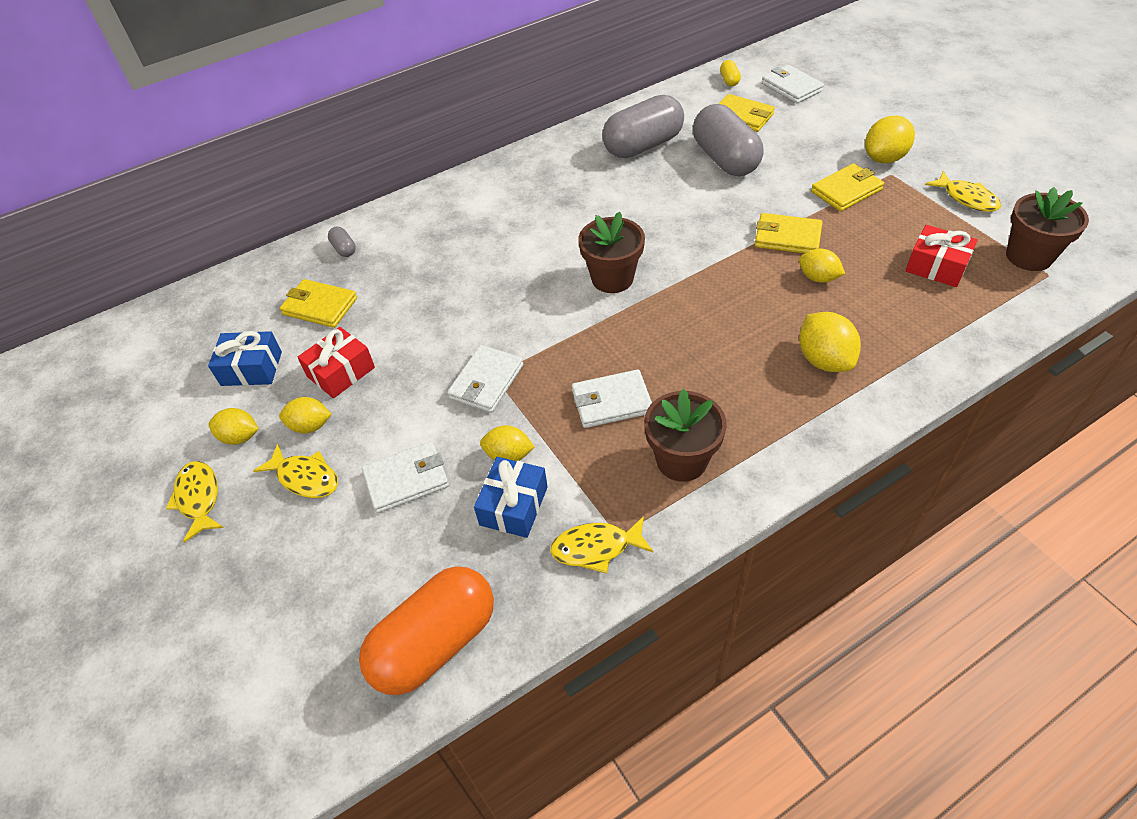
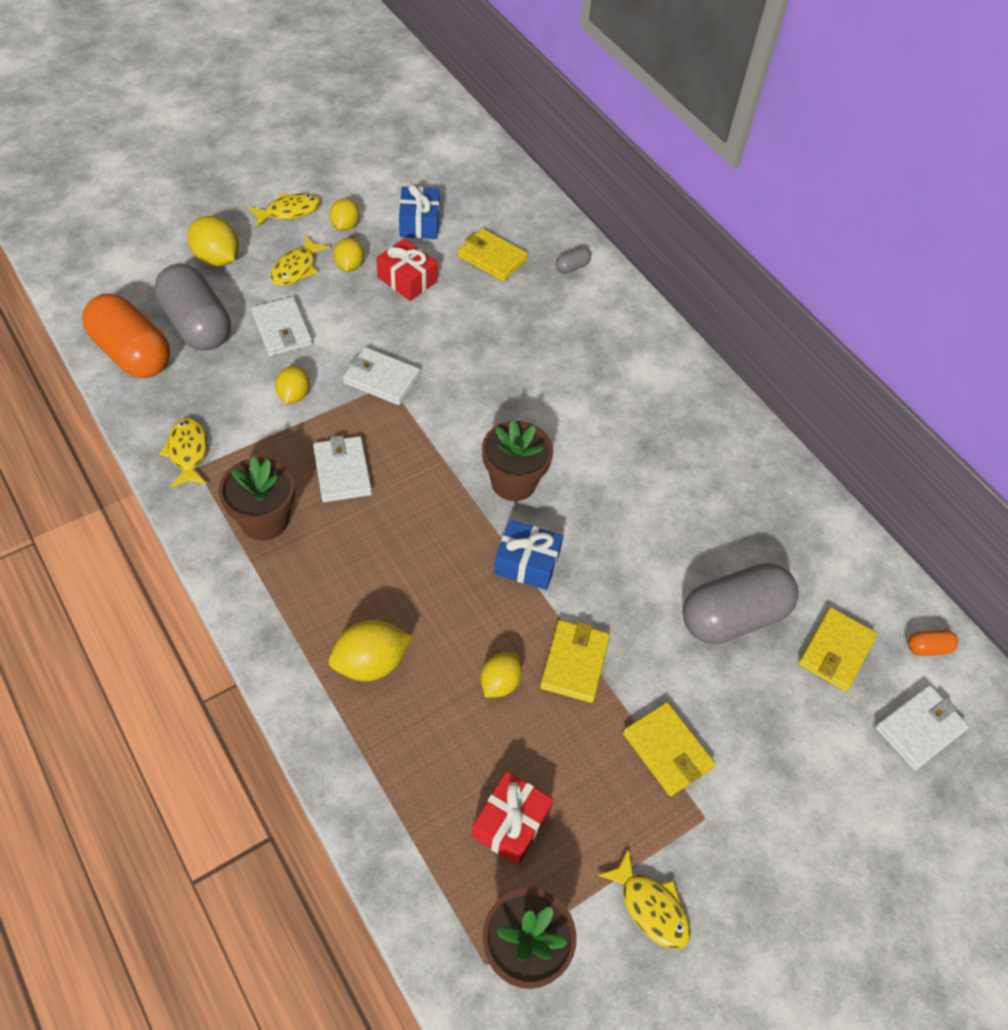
camera: 80 degrees right, 5 degrees up
yellow wallet [280,279,357,328] -> yellow wallet turned 75 degrees counterclockwise [457,228,528,282]
blue gift [474,457,548,538] -> blue gift moved to [494,520,563,590]
grey capsule [602,95,684,158] -> grey capsule moved to [154,264,231,351]
yellow capsule [720,60,741,86] -> orange capsule [908,630,958,656]
yellow lemon [865,116,915,163] -> yellow lemon moved to [187,216,239,266]
yellow fish [925,171,1001,212] -> yellow fish turned 90 degrees counterclockwise [598,848,691,949]

